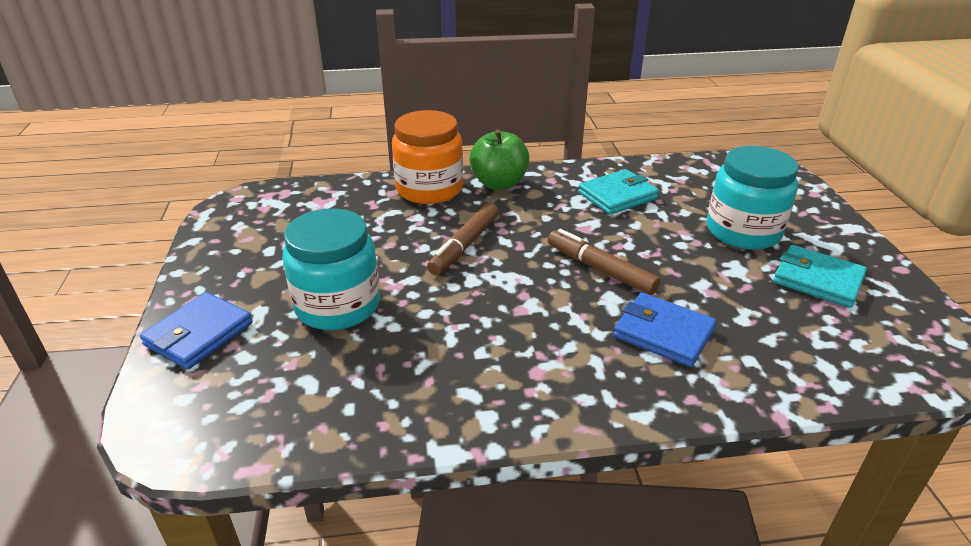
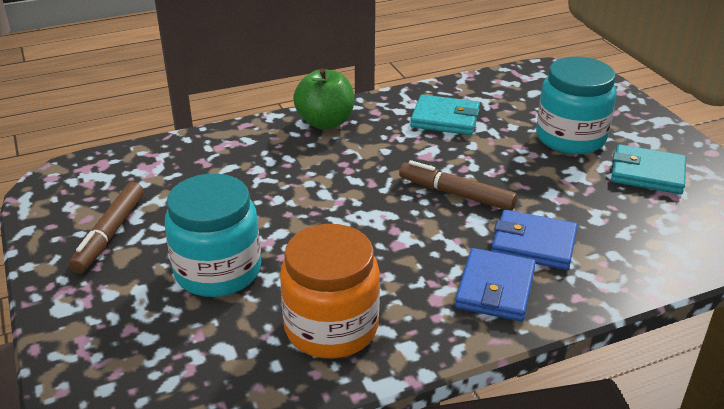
camera: 15 degrees left, 0 degrees up
blue wallet [140,292,253,370] -> blue wallet moved to [455,248,536,322]
orange jar [392,110,463,204] -> orange jar moved to [280,224,380,359]
brown marker [427,203,499,275] -> brown marker moved to [69,182,144,273]
turquoise wallet [578,169,659,215] -> turquoise wallet turned 60 degrees clockwise [410,95,480,135]

